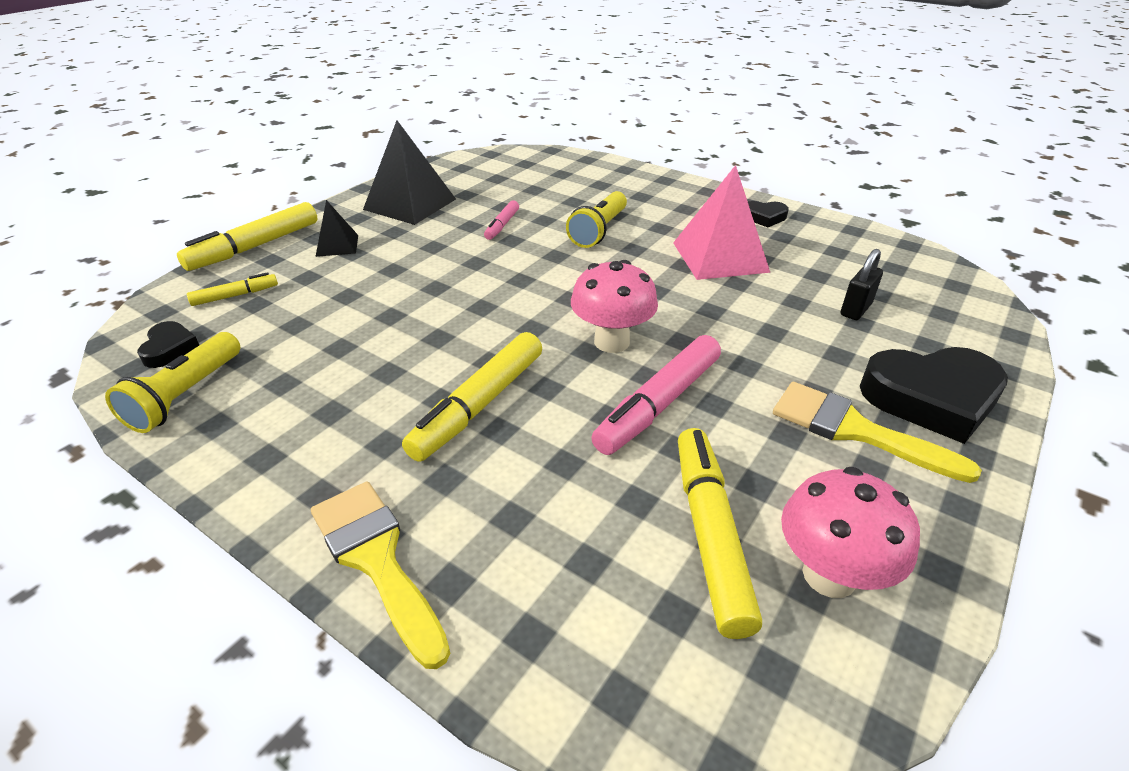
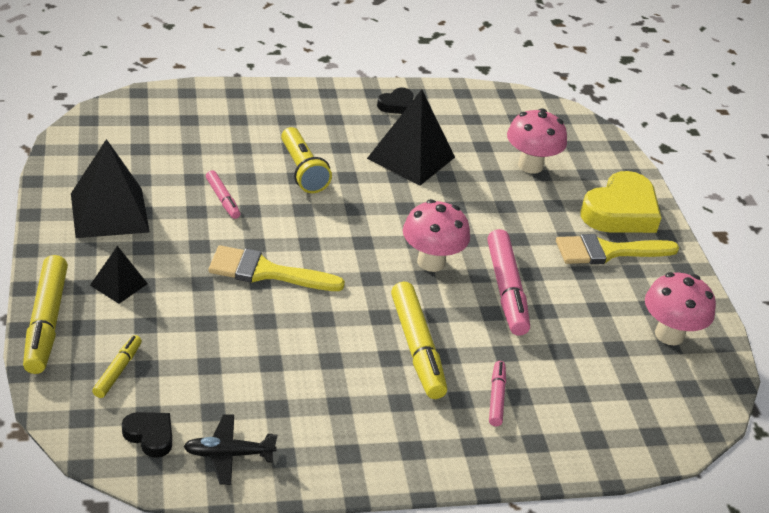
camera: 50 degrees left, 0 degrees up
yellow flashlight [105,332,240,433] -> black plane [183,414,278,485]
yellow brush [311,482,450,669] -> yellow brush moved to [208,245,345,291]
pink pyramid [673,165,770,280] -> black pyramid [367,89,455,186]
yellow marker [678,428,762,639] -> none
black padlock [841,249,883,320] -> pink mushroom [507,108,567,174]
black heart [860,347,1008,444] -> yellow heart [581,171,662,233]
none -> pink marker [489,361,506,426]

